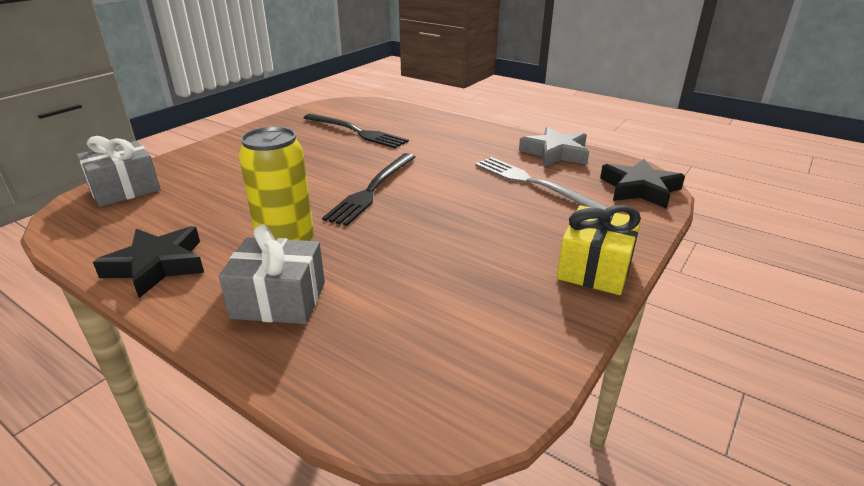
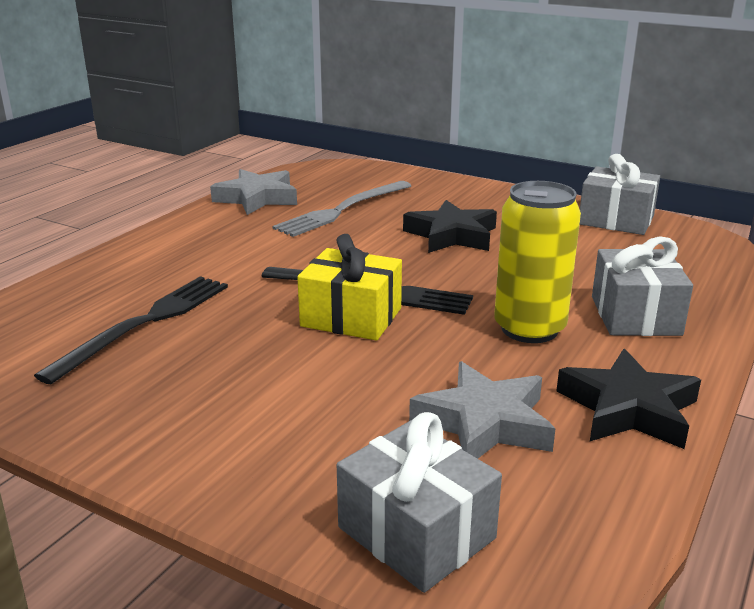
camera: 95 degrees left, 5 degrees down
yellow gift [557,205,641,295] -> yellow gift moved to [297,234,402,340]
black star [600,159,685,209] -> black star moved to [403,200,497,253]
none -> grey star [409,361,556,459]
none -> grey gift [580,154,660,235]

